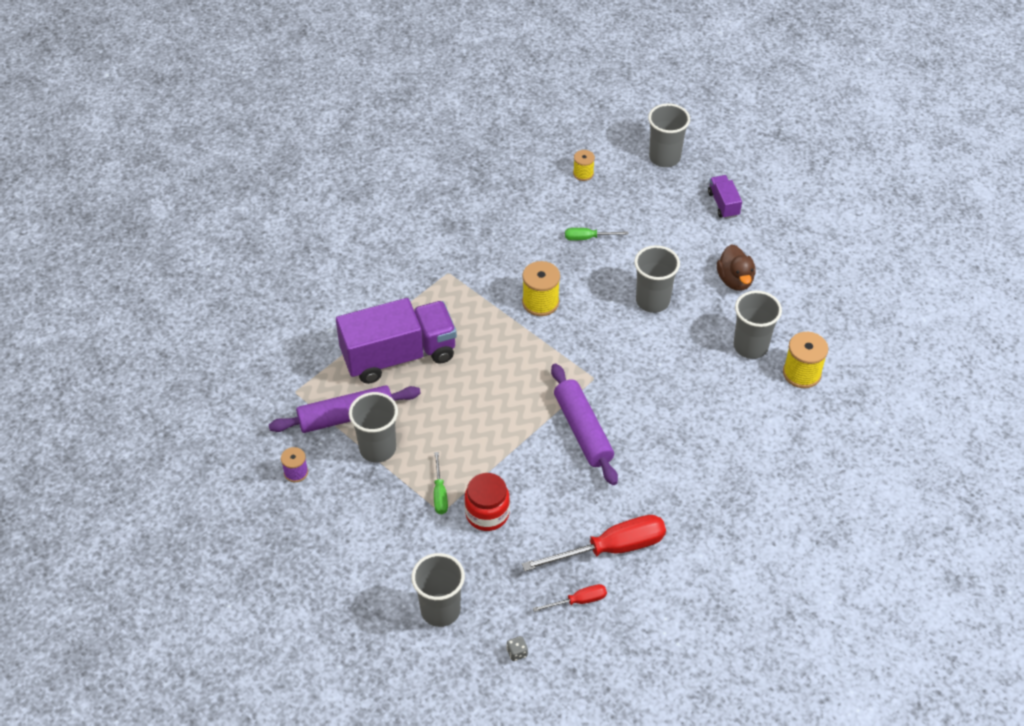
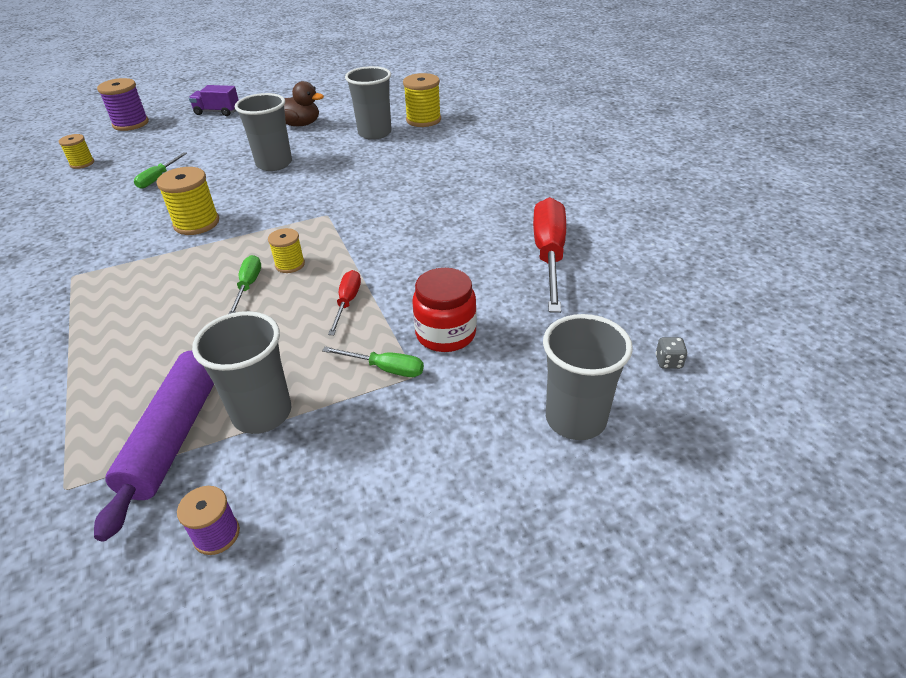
camera: 65 degrees left, 10 degrees down
purple truck [336,298,457,384] -> none
red screwdriver [533,584,607,612] -> red screwdriver moved to [328,270,361,335]
purple rolling pin [551,363,618,485] -> none
grey cup [648,103,690,167] -> purple spool [97,78,149,131]
none -> green screwdriver [229,255,261,314]
none -> yellow spool [268,228,305,273]

